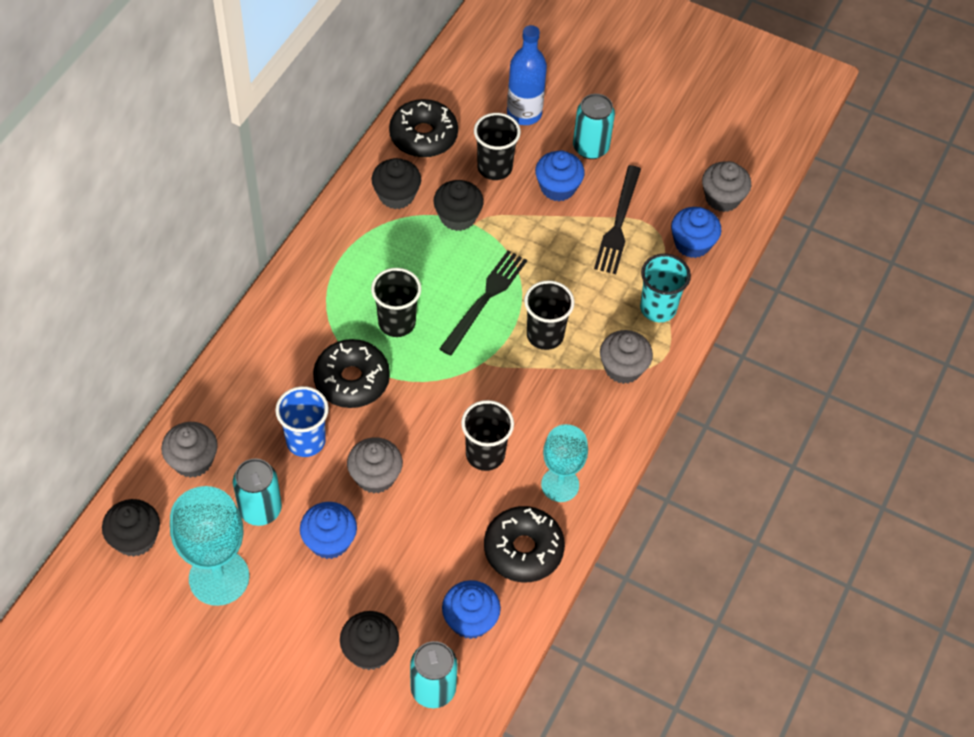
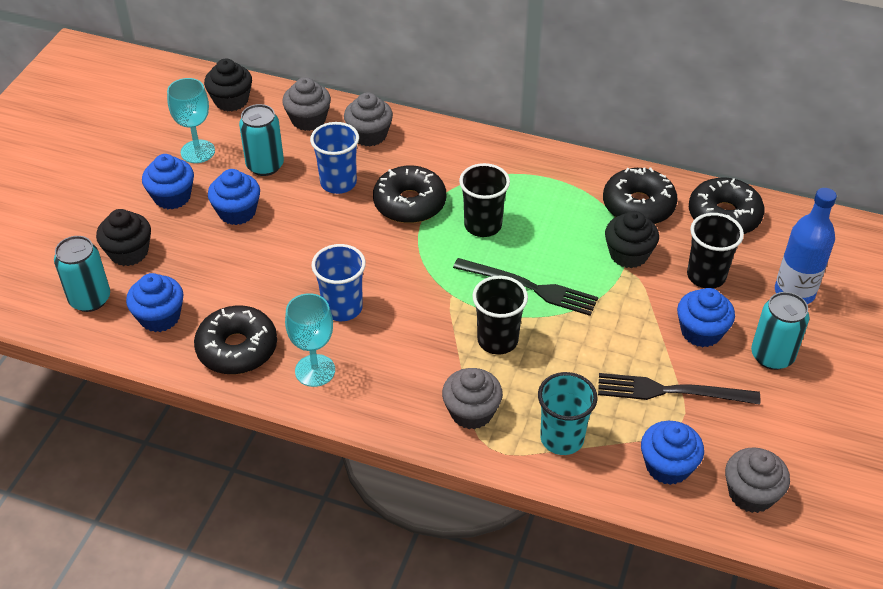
camera: 85 degrees right, 10 degrees down
turquoise goblet [170,486,249,606] -> turquoise goblet [167,78,215,163], size x0.66
grey cupcake [347,437,403,494] -> grey cupcake moved to [344,92,393,146]
black cupcake [371,158,421,209] -> black donut [603,167,678,224]
black cup [461,400,514,471] -> blue cup [311,244,366,321]
none -> blue cupcake [142,154,194,210]

